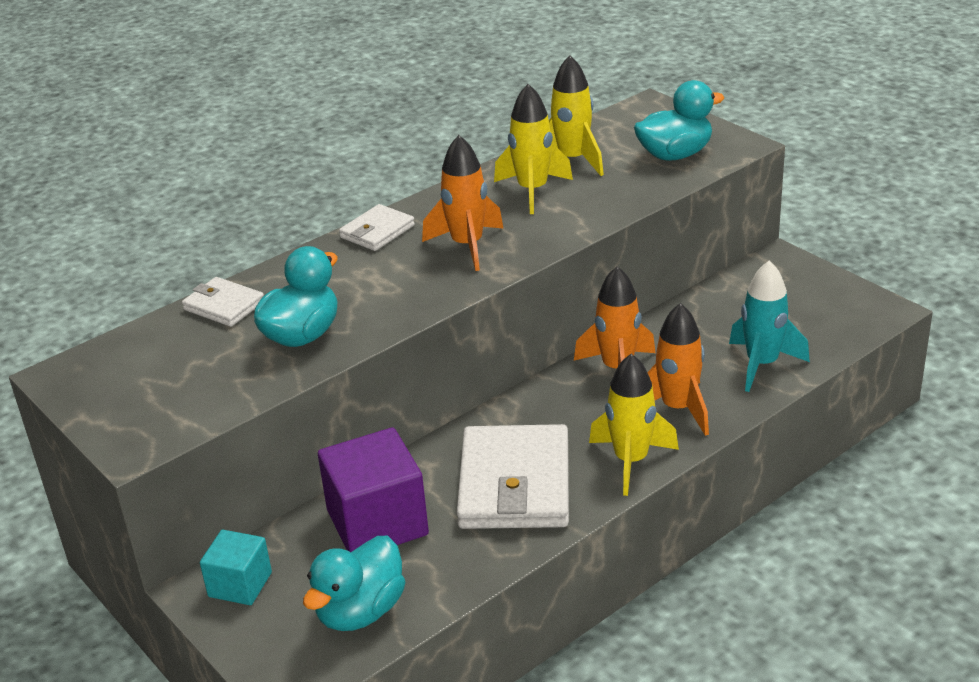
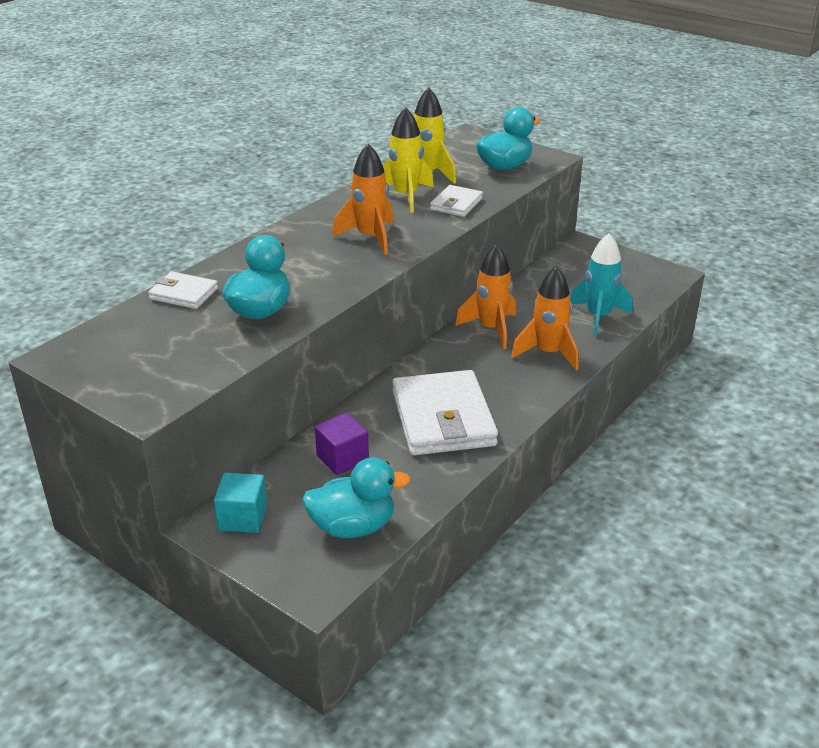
camera: 15 degrees left, 0 degrees up
turquoise duck [303,536,405,631] -> turquoise duck turned 120 degrees counterclockwise [302,457,411,538]
purple cube [318,427,429,552] -> purple cube [315,413,369,475], size x0.58
white wallet [339,204,415,251] -> white wallet moved to [430,185,483,217]
yellow rocket [589,354,679,496] -> none

